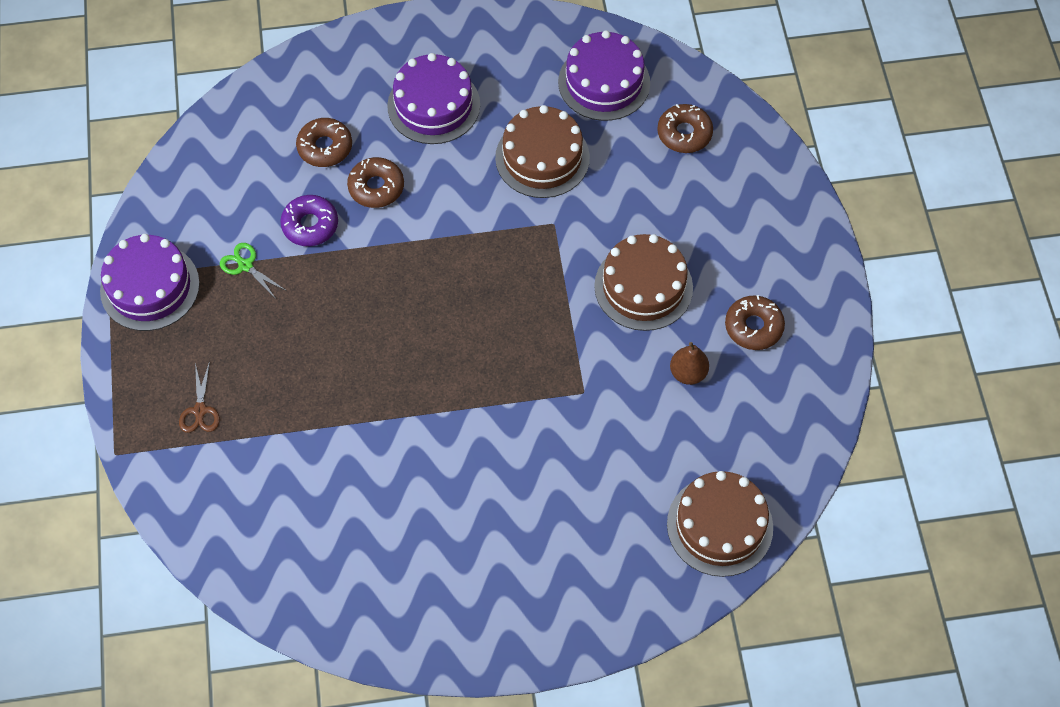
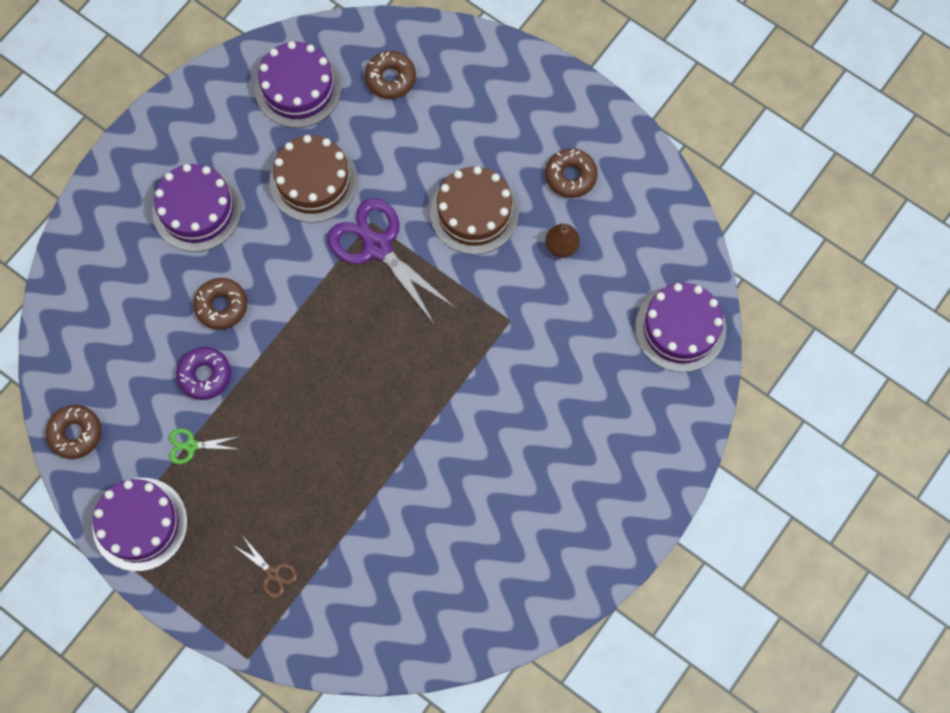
camera: 45 degrees left, 10 degrees up
brown donut [296,118,352,167] -> brown donut moved to [46,405,102,459]
brown cake [667,471,773,577] -> purple cake [635,283,726,372]
none -> purple scissors [328,198,455,325]

